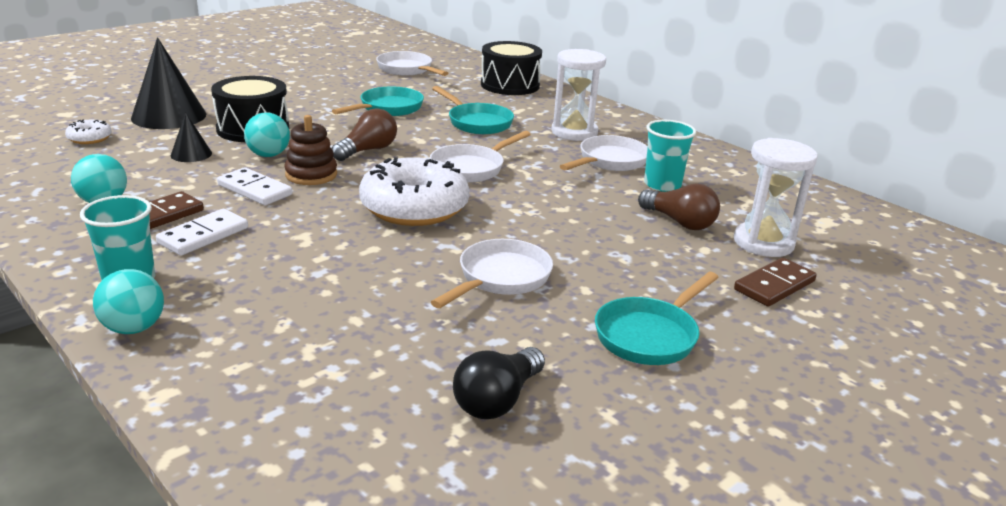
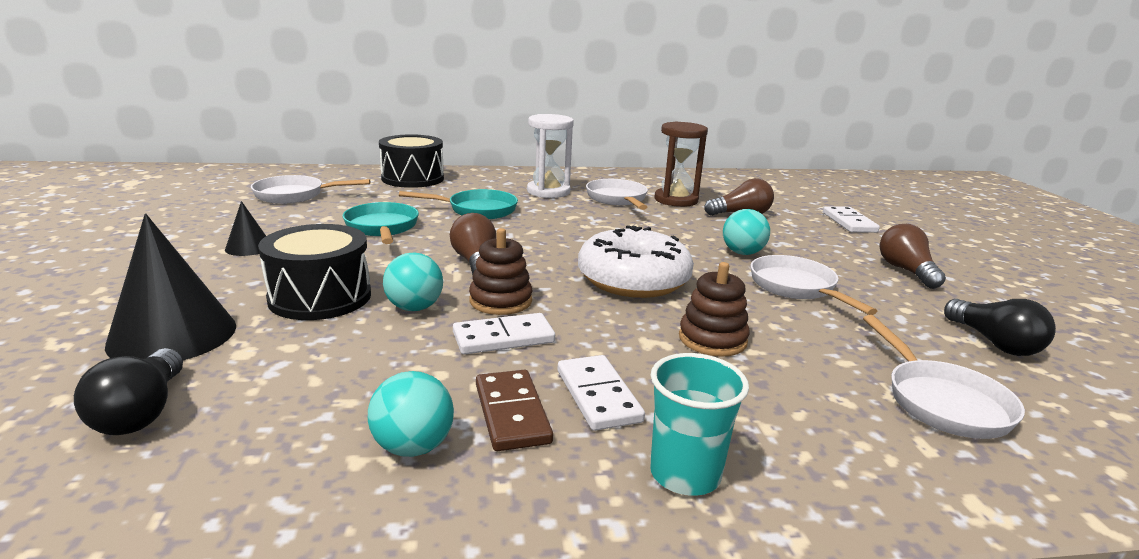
camera: 55 degrees left, 5 degrees down
white donut [65,120,112,144] -> black light bulb [74,348,183,435]
turquoise ball [93,269,164,334] -> turquoise ball moved to [723,209,770,255]
black cone [171,113,212,162] -> black cone moved to [225,201,266,256]
white pan [430,131,531,183] -> white pan moved to [863,315,1025,439]
turquoise pan [595,272,719,365] -> brown light bulb [880,224,946,289]
turquoise cup [644,120,696,192] -> brown hourglass [655,122,708,207]
white hourglass [734,138,818,257] -> none
brown domino [734,258,817,307] -> white domino [823,206,880,233]
none -> brown stacking toy [679,262,750,357]

